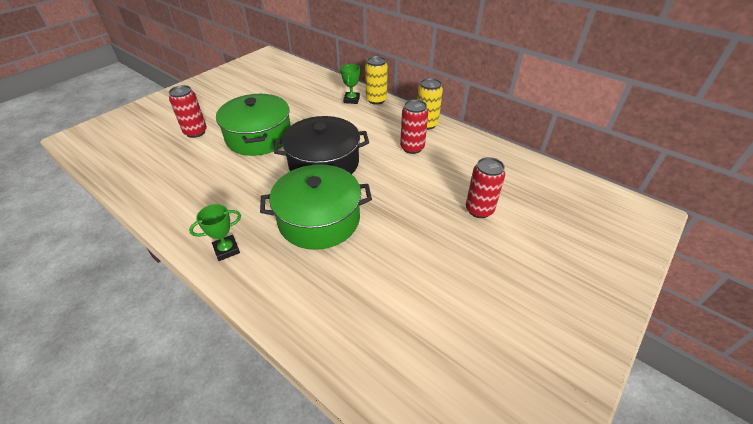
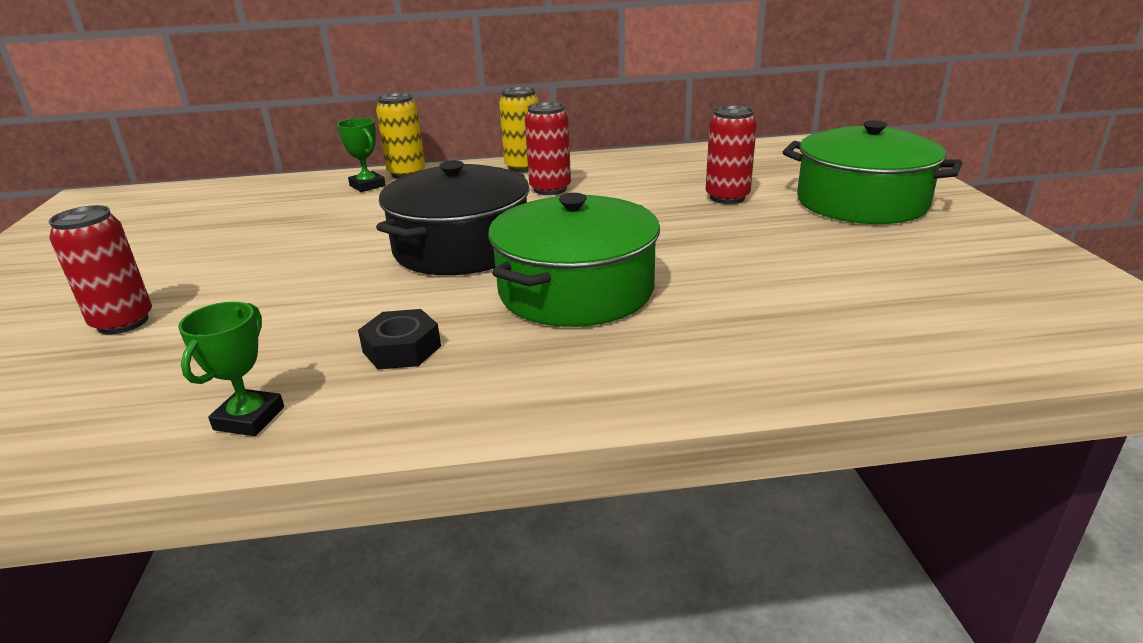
camera: 45 degrees left, 15 degrees down
green trophy [189,204,241,261] -> green trophy moved to [178,302,284,436]
green pot [216,93,291,156] -> green pot moved to [783,120,963,224]
none -> black nut [358,309,441,370]

